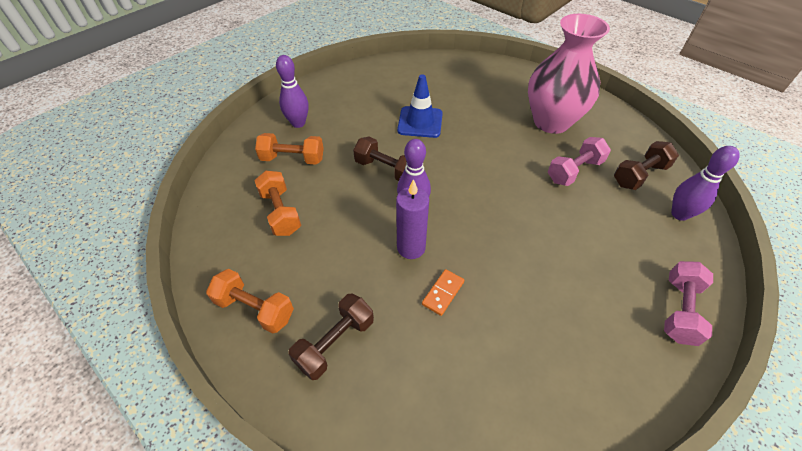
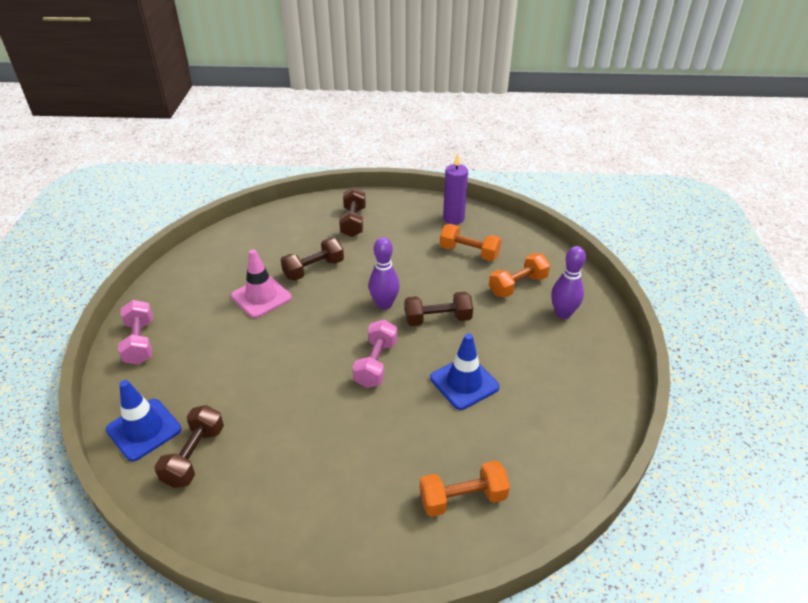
camera: 140 degrees right, 10 degrees down
orange dumbbell [206,269,294,333] -> orange dumbbell moved to [420,460,510,517]
purple candle [396,179,429,259] -> purple candle moved to [443,153,468,225]
orange domino [422,269,464,316] -> brown dumbbell [281,238,344,281]
pink vase [528,14,610,134] -> none
pink dumbbell [548,137,611,186] -> pink dumbbell moved to [353,319,397,388]
purple bowling pin [671,146,740,221] -> blue traffic cone [106,380,181,461]
none -> pink traffic cone [231,249,292,318]

